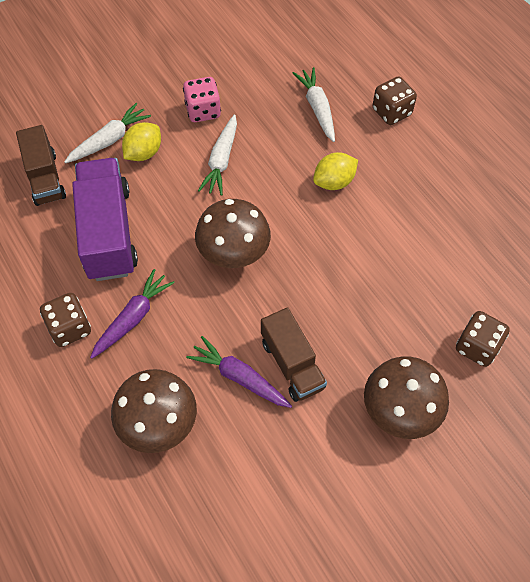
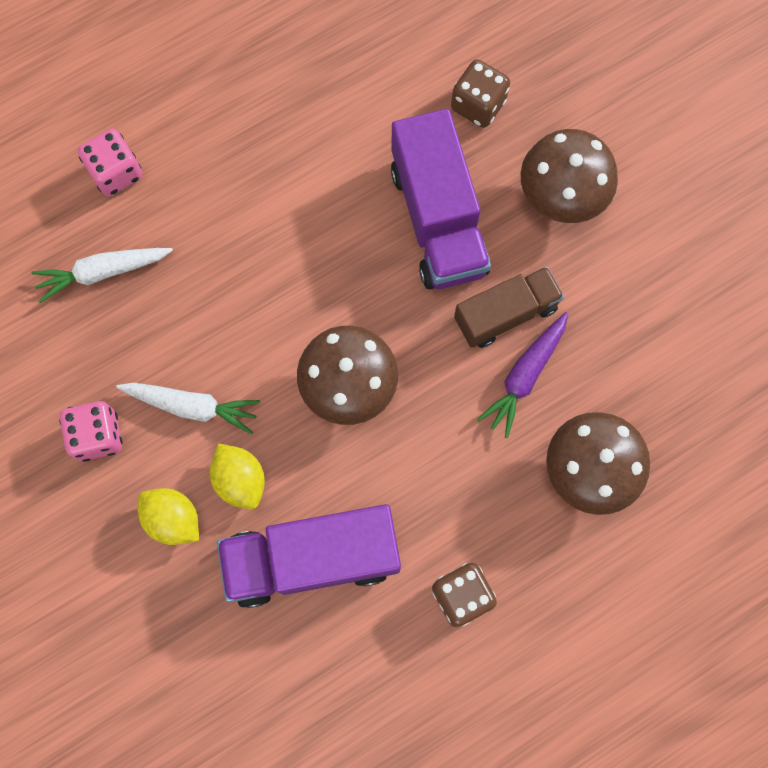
camera: 90 degrees left, 15 degrees up
brown truck [16,125,66,206] -> none
white carrot [64,103,151,163] -> none
purple carrot [90,269,175,359] -> none
yellow lemon [313,152,358,190] -> yellow lemon moved to [210,443,265,509]
brown dice [372,77,417,125] -> pink dice [78,129,142,196]
none -> purple truck [391,109,491,289]

